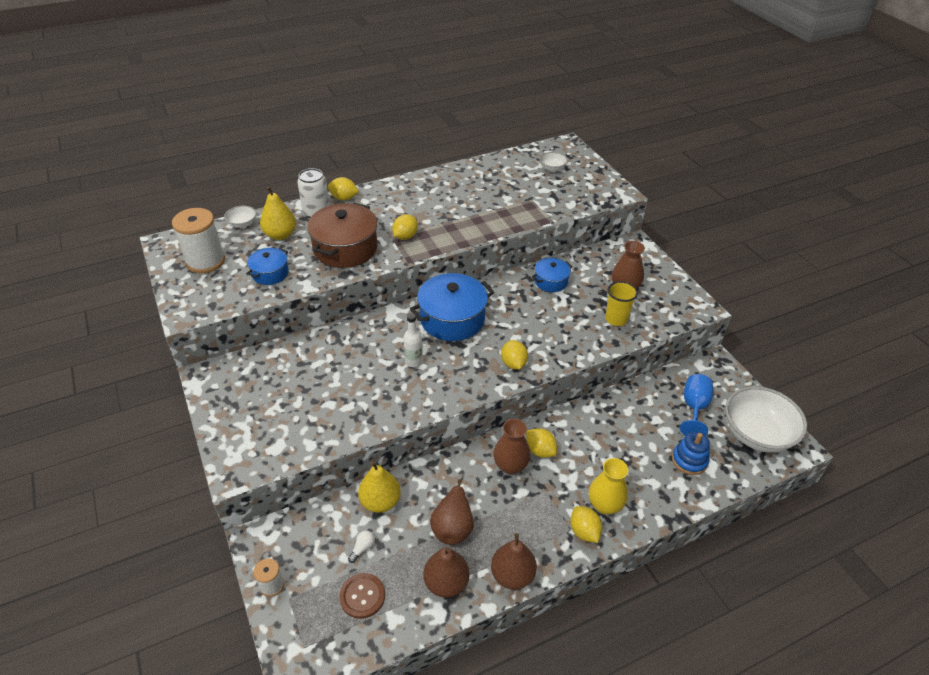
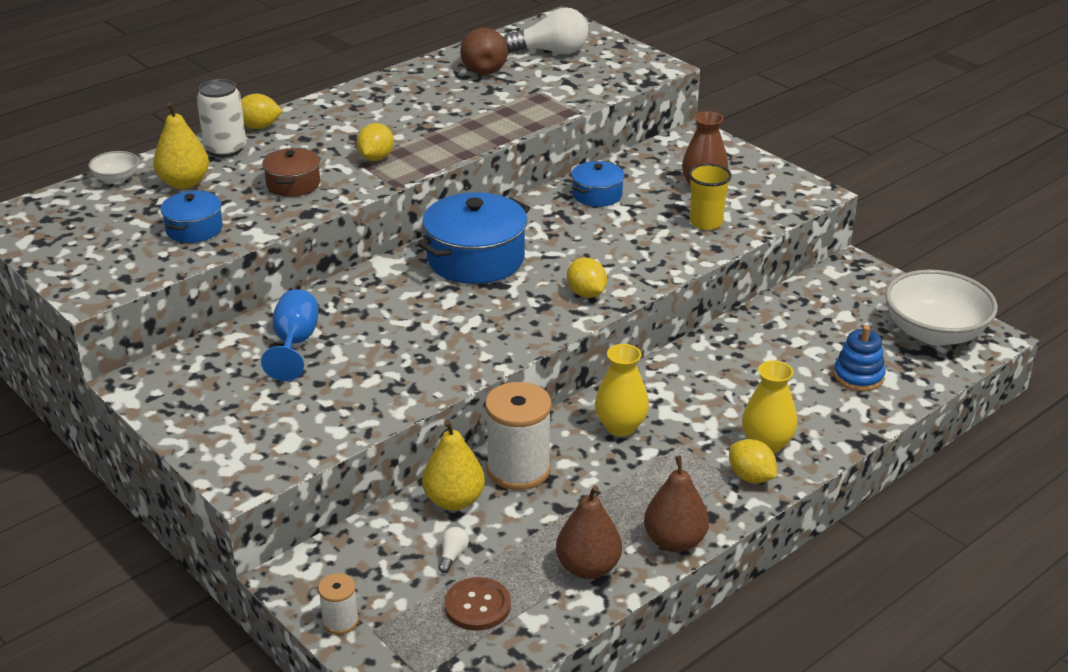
camera: 15 degrees left, 10 degrees down
white spool [172,208,225,273] -> white spool moved to [485,382,552,490]
brown pot [307,203,378,268] -> brown pot [262,148,320,197], size x0.55
white bottle [403,313,423,367] -> none
brown pear [430,479,474,545] -> brown pear moved to [460,28,508,75]
brown vase [493,419,531,474] -> yellow vase [595,344,649,436]
yellow lemon [526,428,557,458] -> none
white bowl [540,152,568,172] -> white light bulb [504,7,589,54]
blue goblet [680,374,713,436] -> blue goblet moved to [261,289,318,381]

